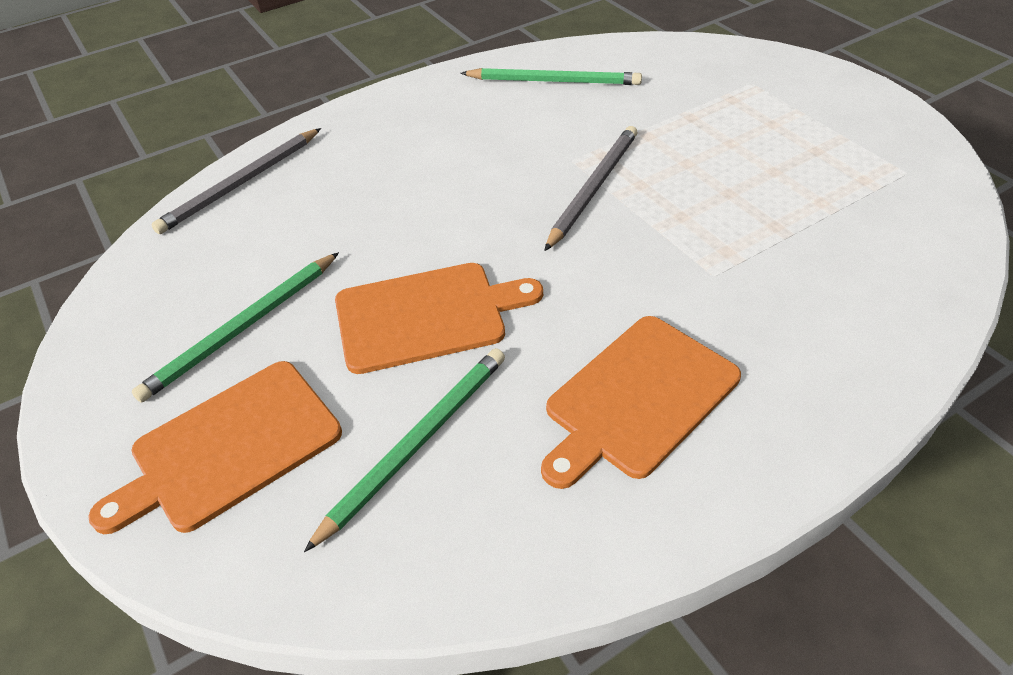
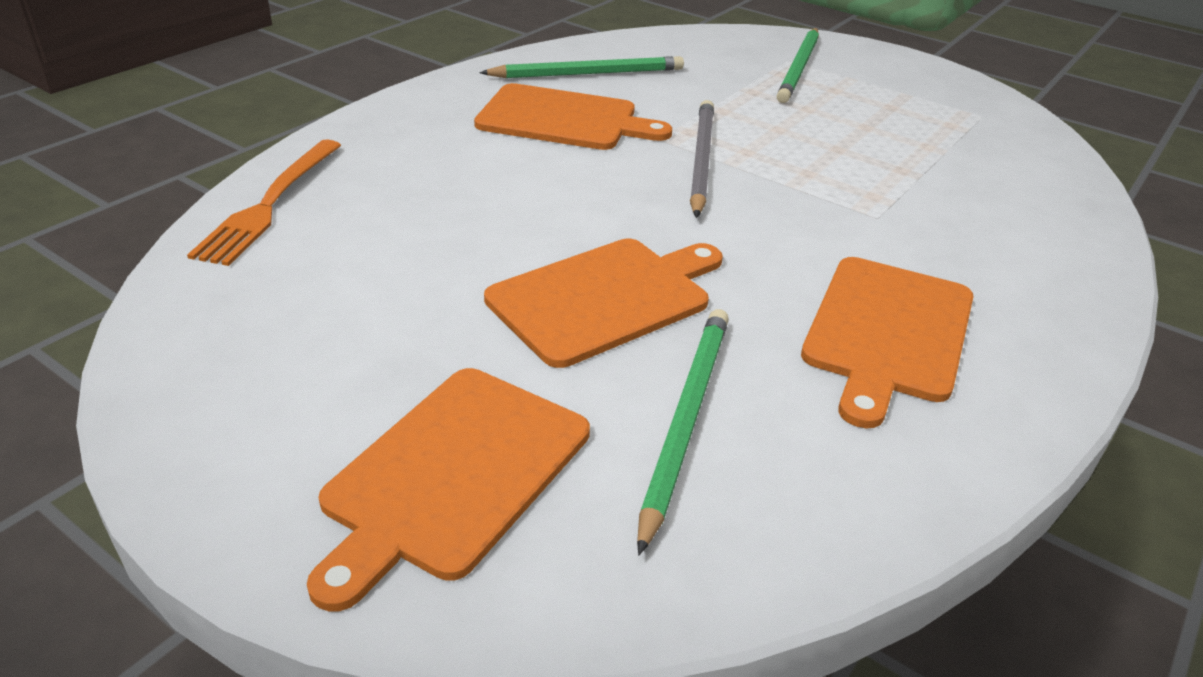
camera: 25 degrees left, 10 degrees down
green pencil [132,252,339,403] -> green pencil moved to [776,28,819,103]
grey pencil [151,128,321,234] -> orange fork [187,140,341,266]
none -> orange cutting board [474,83,672,150]

